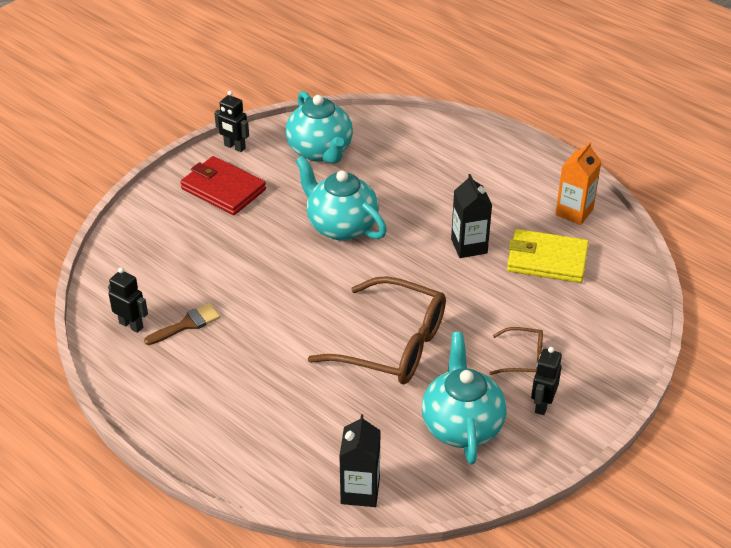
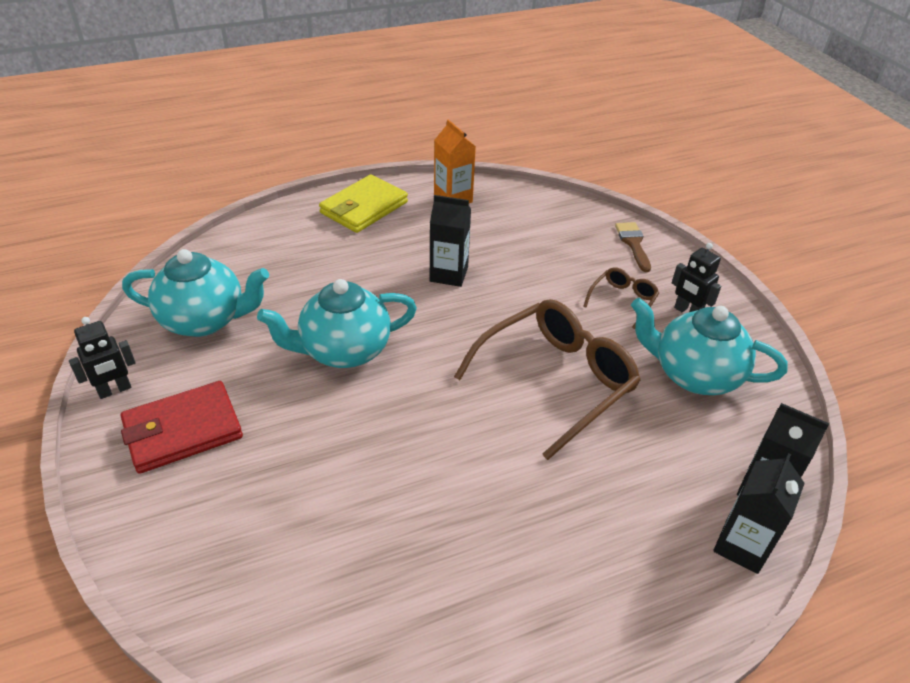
camera: 65 degrees left, 0 degrees up
black robot [108,267,148,333] -> none
brown brush [144,303,220,345] -> brown brush moved to [615,222,651,272]
yellow wallet [507,229,589,283] -> yellow wallet moved to [319,175,408,233]
none -> black carton [713,453,805,574]

